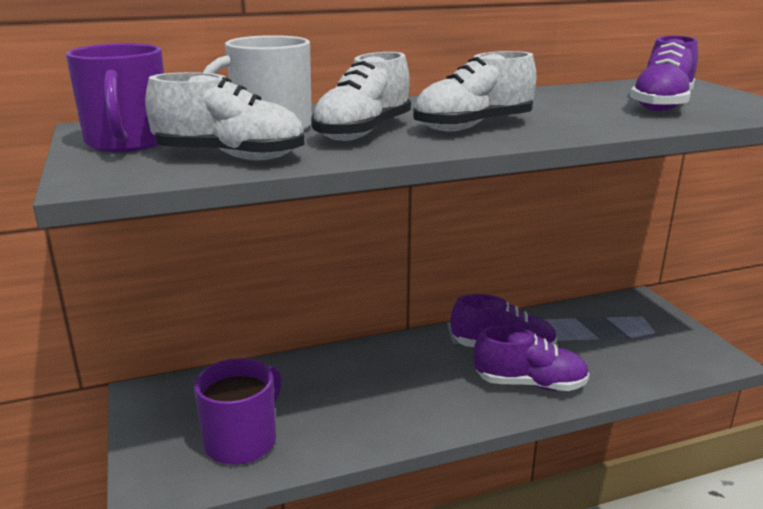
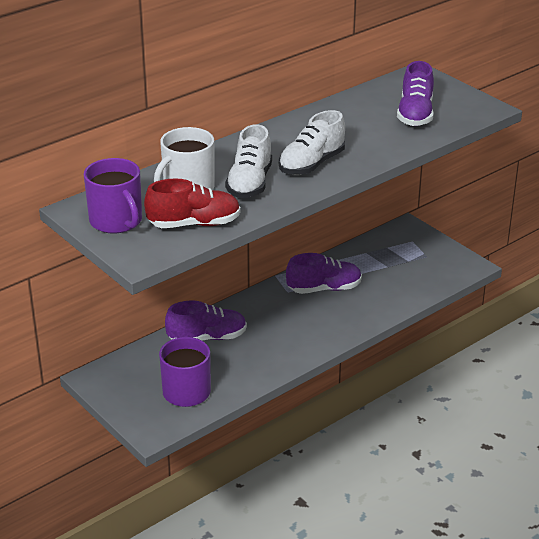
camera: 20 degrees left, 10 degrees up
white shoe [145,72,305,160] -> red shoe [144,178,240,228]
purple shoe [473,325,590,391] -> purple shoe moved to [165,300,247,340]

